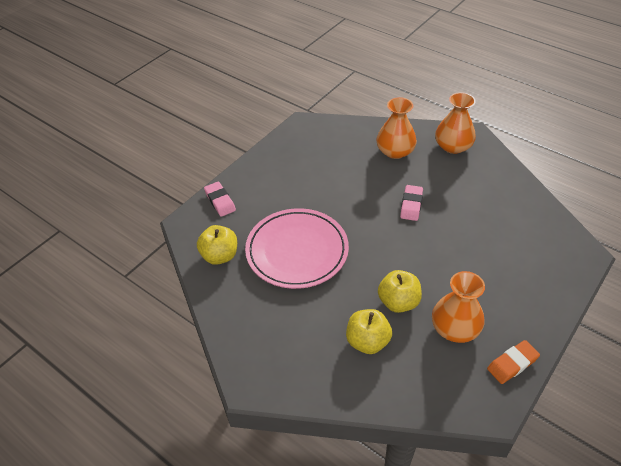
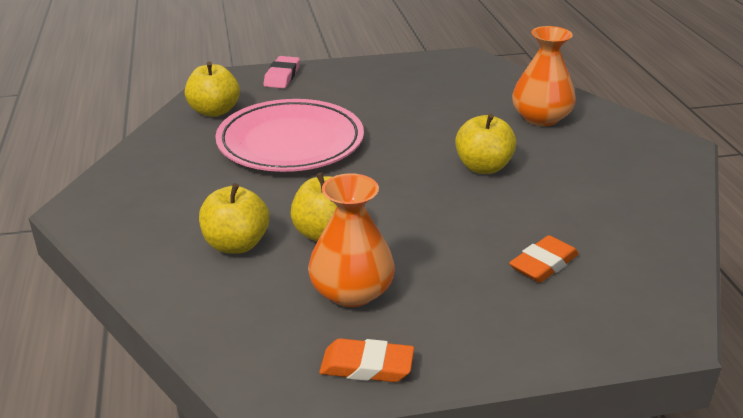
camera: 40 degrees right, 15 degrees down
pink eraser [400,185,423,221] -> yellow apple [455,113,517,174]
orange vase [435,92,476,154] -> none
none -> orange eraser [509,235,579,283]

